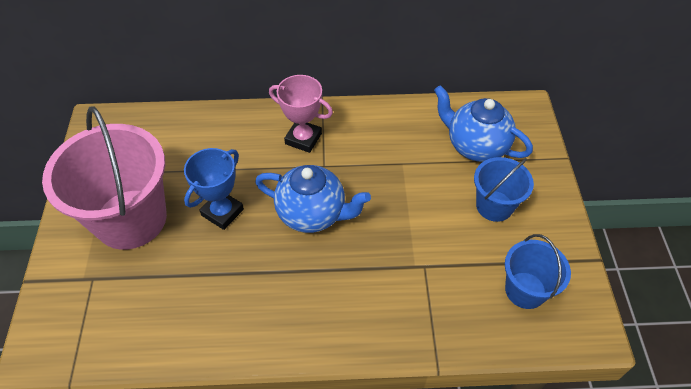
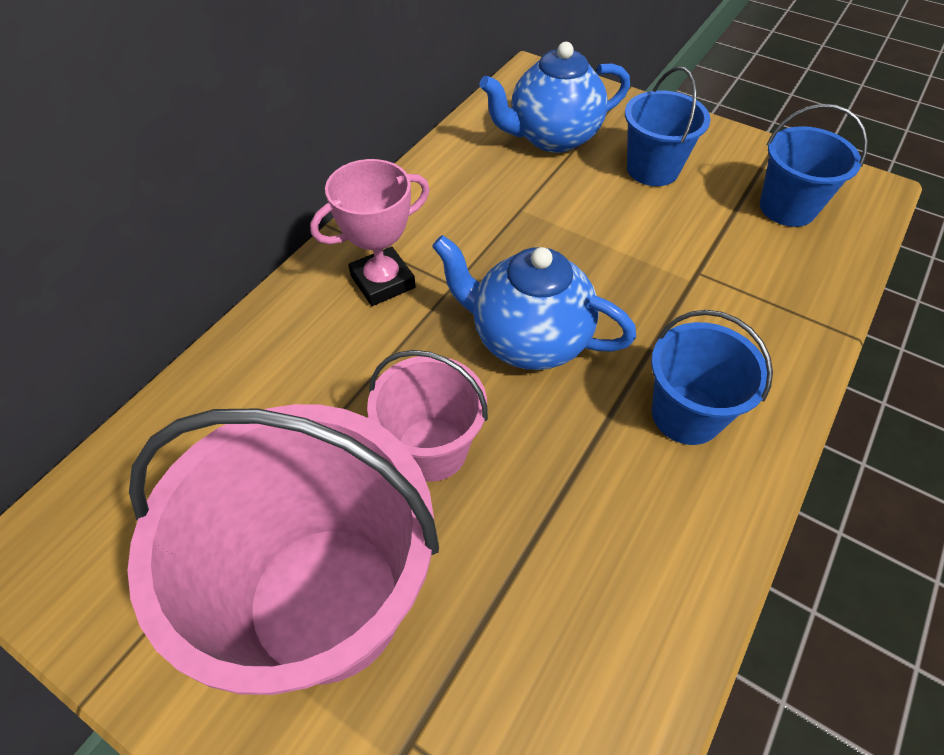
camera: 55 degrees left, 0 degrees up
blue trophy [184,148,244,230] -> pink bucket [367,350,488,482]
blue teapot [255,165,371,233] -> blue teapot turned 120 degrees counterclockwise [432,235,636,370]
none -> blue bucket [651,310,773,445]

